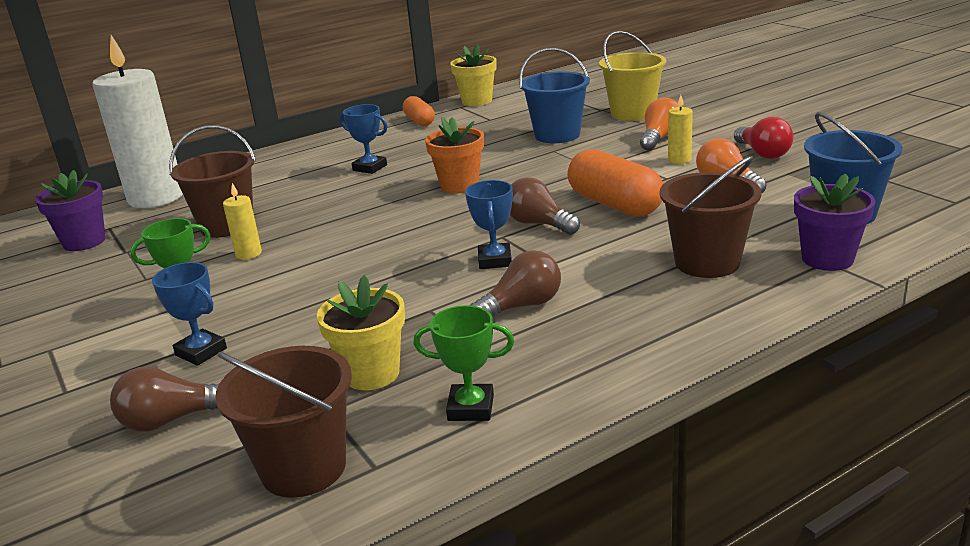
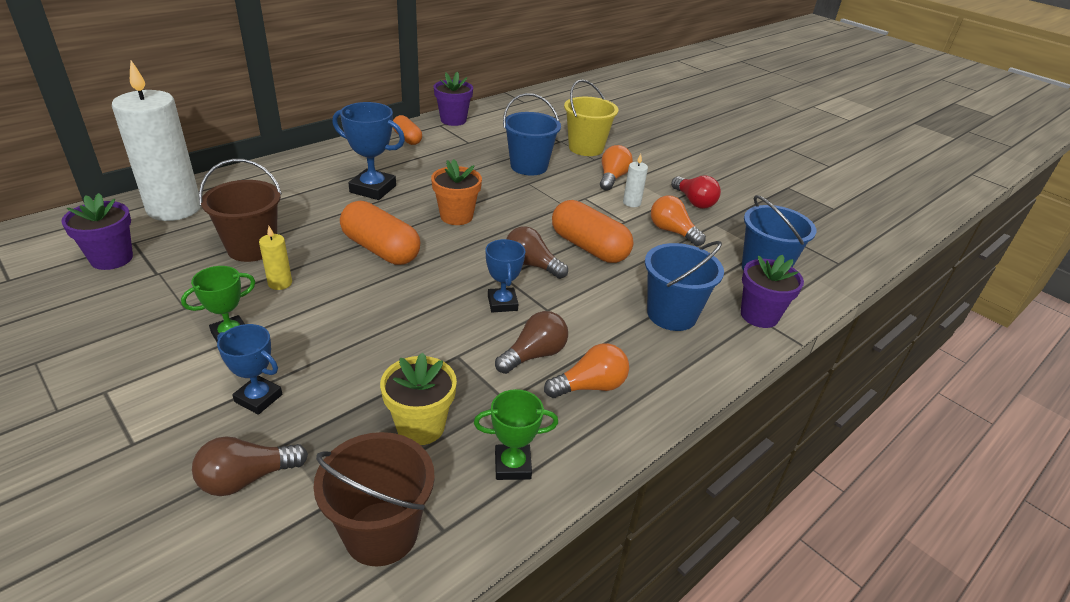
camera: 15 degrees left, 10 degrees up
blue trophy [340,104,388,174] -> blue trophy [332,102,405,200], size x1.55
yellow flower pot [450,44,496,106] -> purple flower pot [434,72,473,126]
brown bucket [659,156,761,278] -> blue bucket [645,241,724,331]
yellow candle [668,95,693,164] -> white candle [623,154,648,207]
none -> orange capsule [340,201,420,265]
none -> orange light bulb [544,343,629,398]

